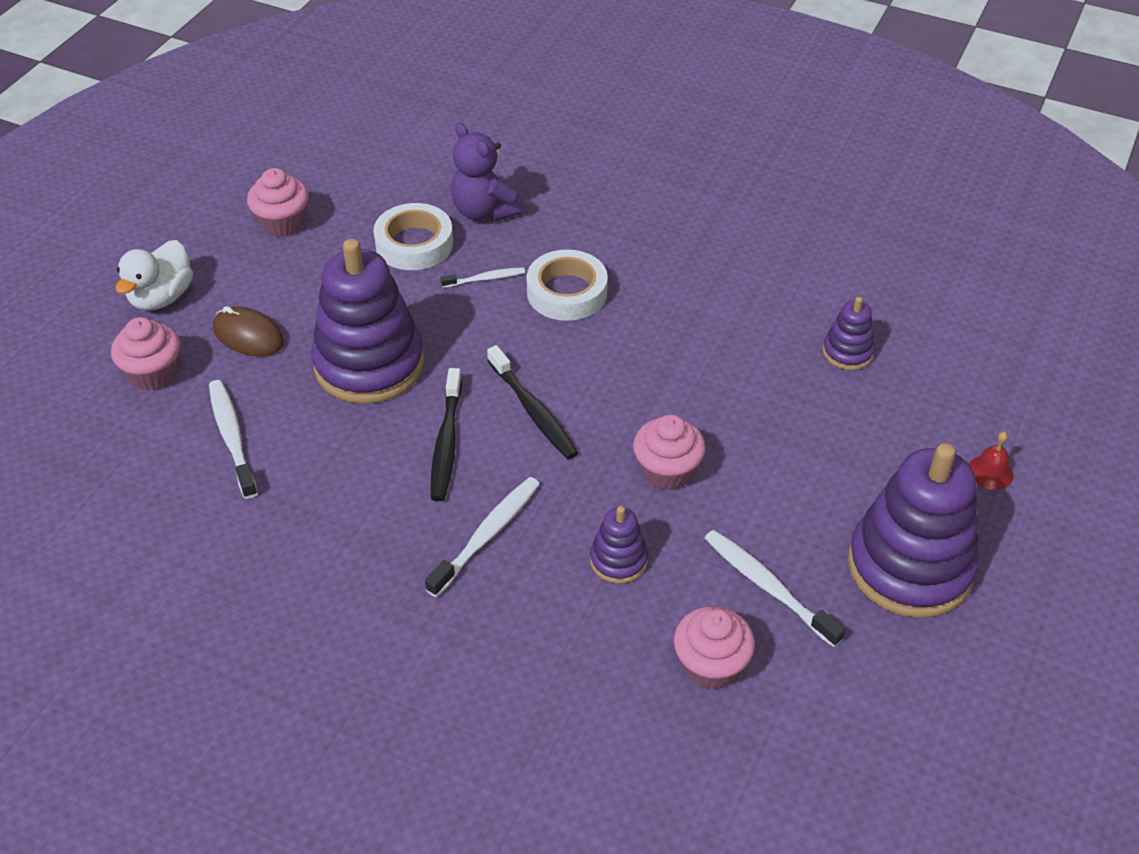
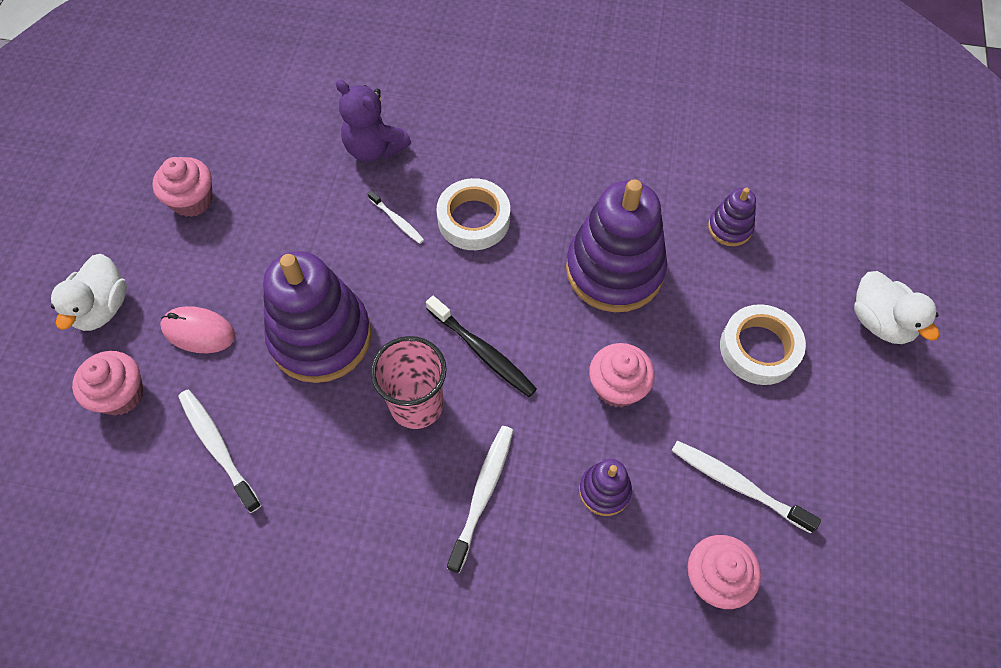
camera: 15 degrees left, 15 degrees up
brown mouse [213,306,284,356] -> pink mouse [160,306,235,353]
white tape [373,203,453,270] -> white tape moved to [720,304,806,385]
black toothbrush [431,368,462,501] -> pink cup [370,336,447,429]
white toothbrush [441,267,525,288] -> white toothbrush turned 75 degrees clockwise [368,190,424,244]
purple stacking toy [848,443,979,618] -> purple stacking toy moved to [566,179,667,312]
red bell [969,432,1013,490] -> white duck [854,271,939,344]

